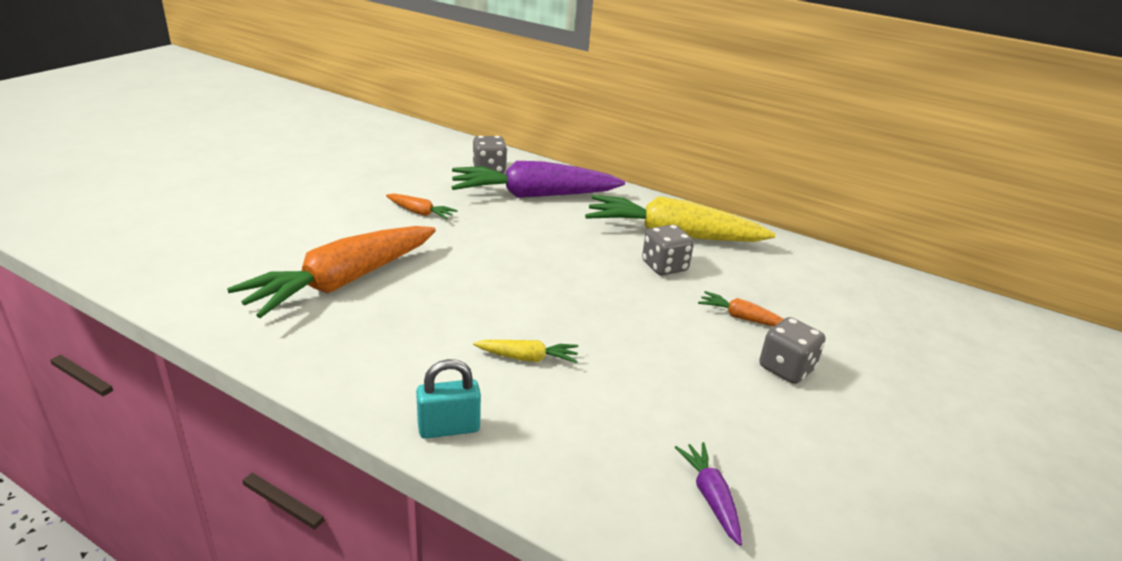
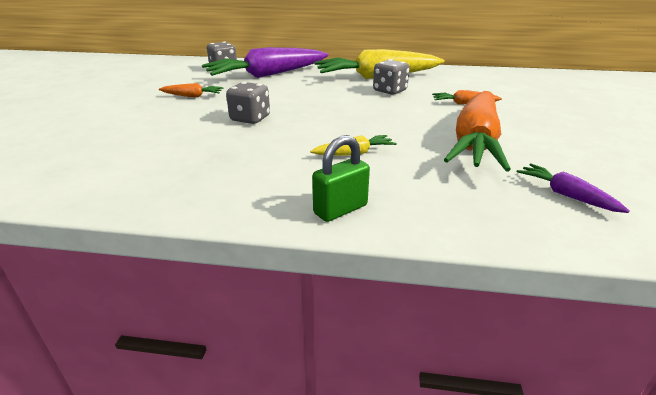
camera: 20 degrees left, 0 degrees up
orange carrot [227,226,436,318] -> orange carrot moved to [444,91,511,172]
turquoise padlock [416,359,481,439] -> green padlock [312,135,370,222]
grey dice [759,317,825,384] -> grey dice moved to [226,82,270,124]

